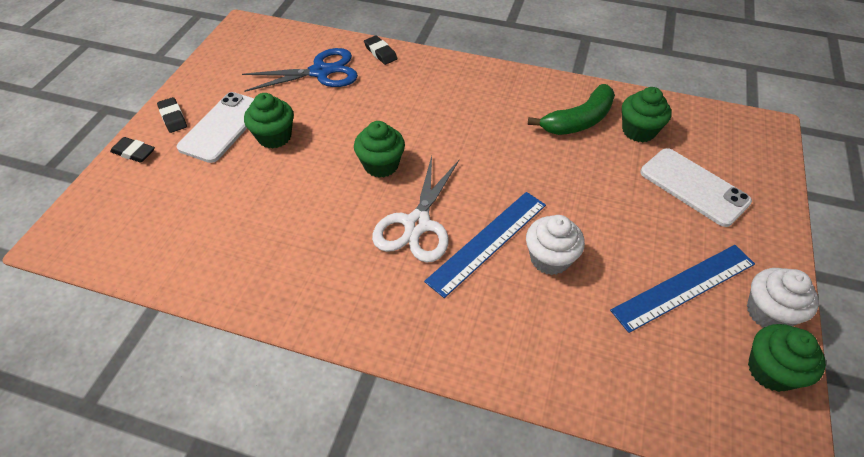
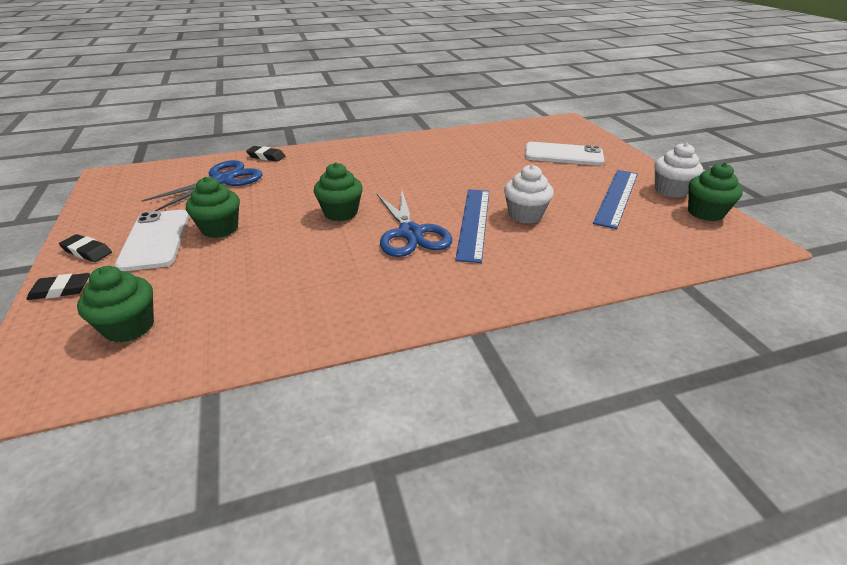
camera: 35 degrees left, 15 degrees down
white scissors [372,156,459,262] -> blue scissors [377,189,452,257]
green banana [528,84,615,135] -> none
green cupcake [622,87,672,142] -> green cupcake moved to [77,266,154,343]

